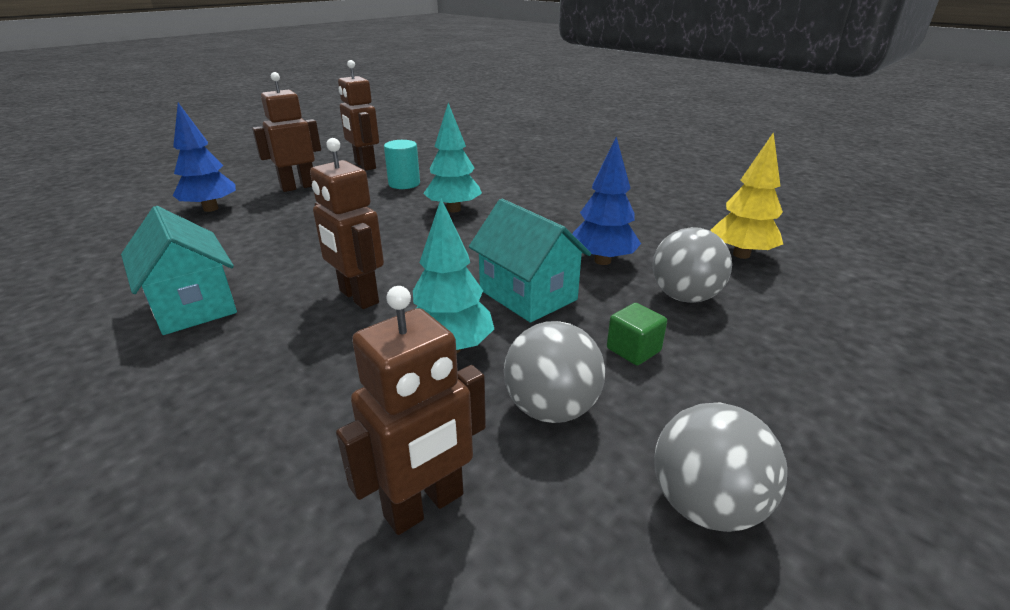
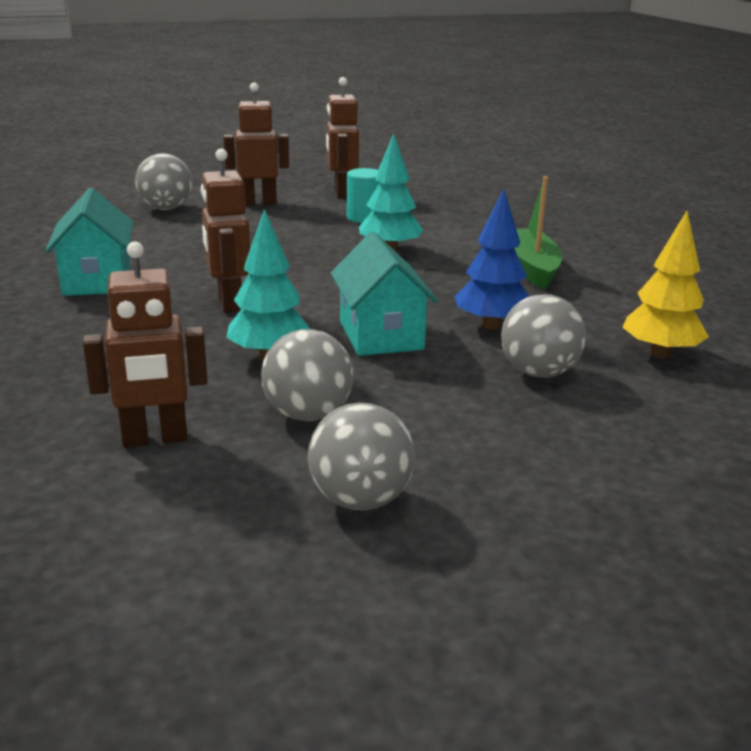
camera: 25 degrees right, 5 degrees down
blue tree [173,103,236,212] -> grey ball [135,153,192,210]
green cube [607,303,667,365] -> none
none -> green boat [514,176,563,290]

